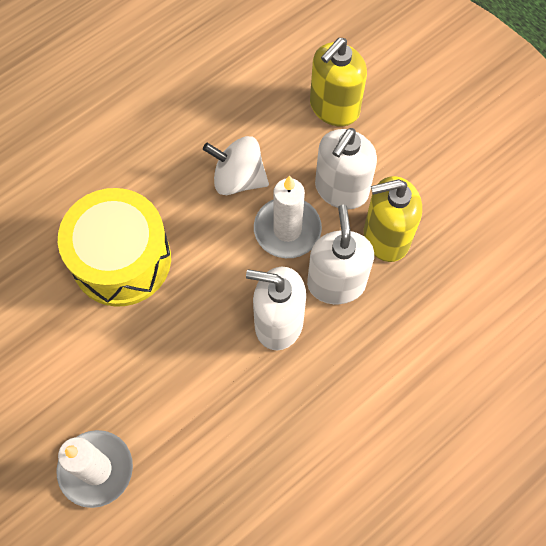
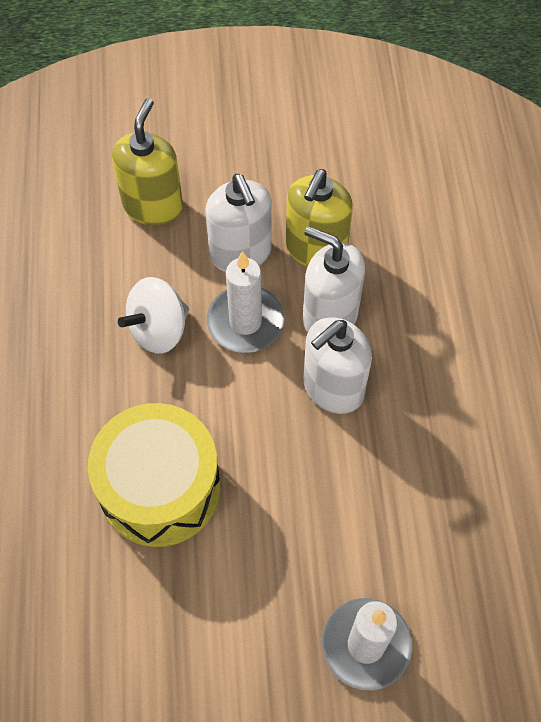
camera: 55 degrees left, 5 degrees down
yellow soap dispenser [310,38,367,127] -> yellow soap dispenser turned 150 degrees counterclockwise [112,98,183,225]

